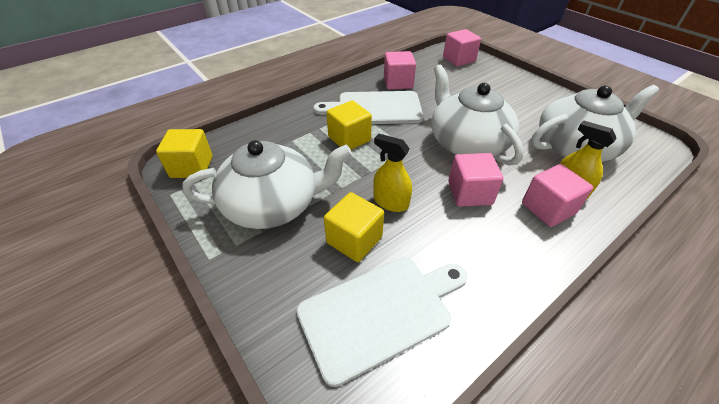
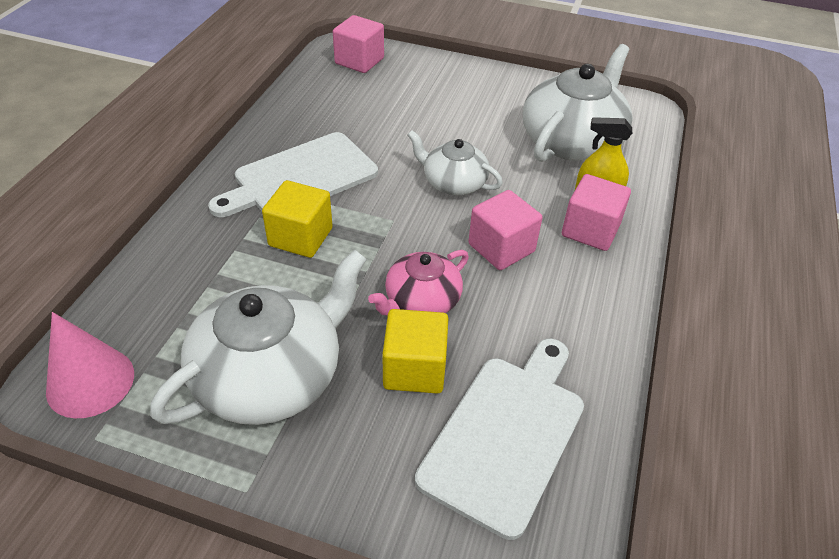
camera: 35 degrees left, 0 degrees up
yellow cube [156,129,213,178] -> pink cone [46,312,134,418]
yellow spray bottle [373,134,412,212] -> pink teapot [368,250,469,315]
pink cube [384,51,416,89] -> none
white teapot [432,64,524,166] -> white teapot [408,130,503,195], size x0.57

